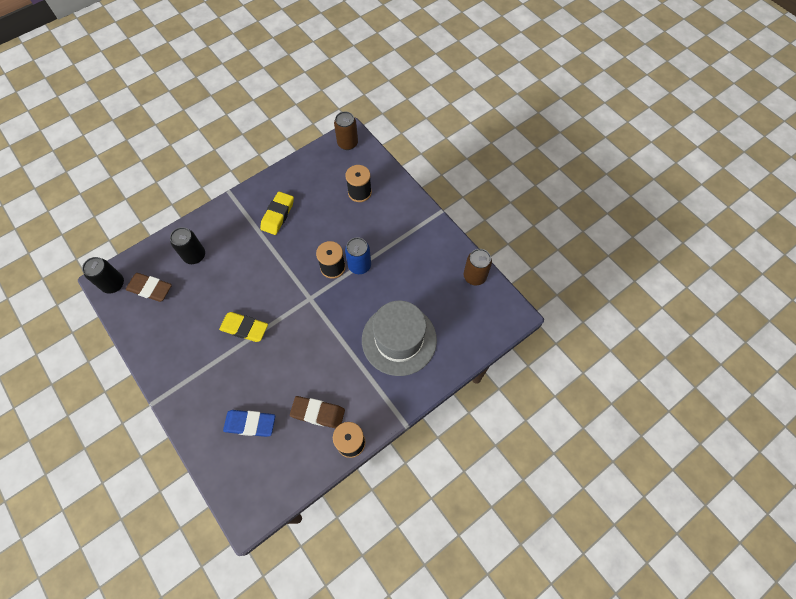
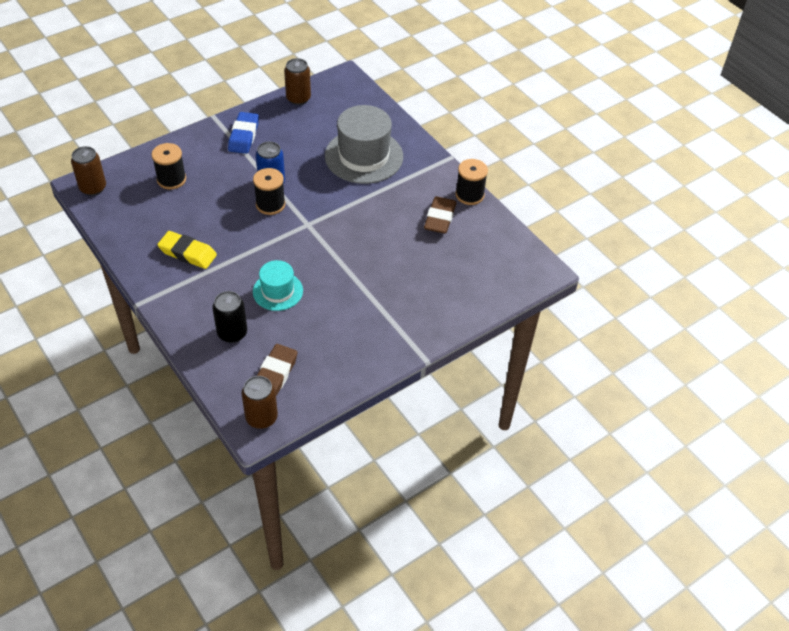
camera: 90 degrees left, 15 degrees down
black can [82,257,124,294] -> brown can [241,376,278,429]
yellow eraser [219,312,268,342] -> none
blue eraser [223,410,275,437] -> blue eraser moved to [228,112,259,154]
none -> turquoise hat [253,260,303,311]

